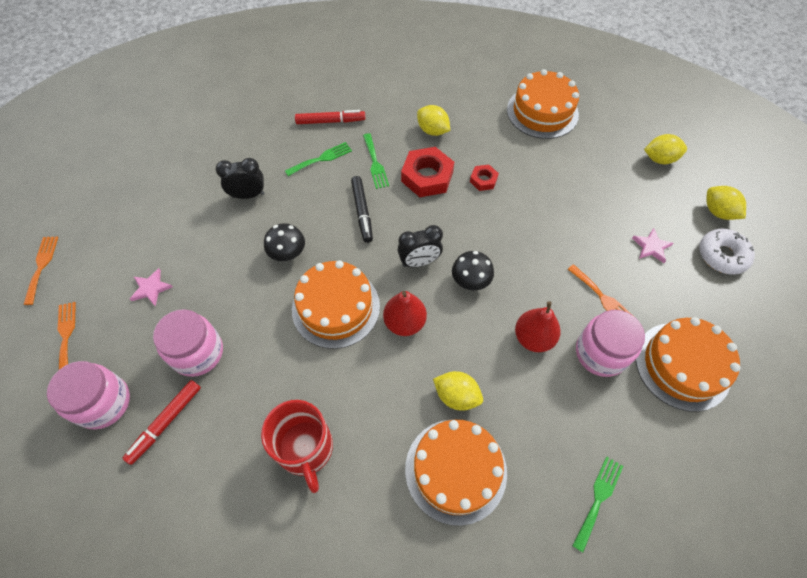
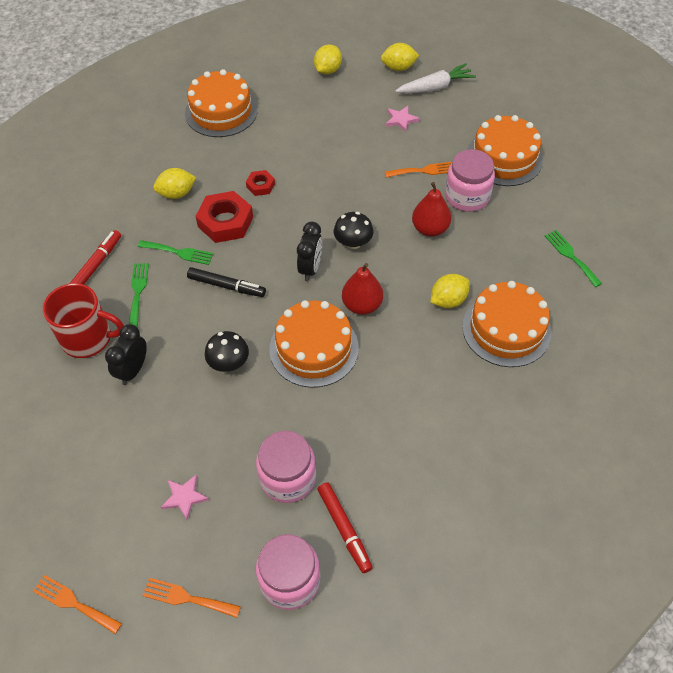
camera: 60 degrees left, 5 degrees down
red mug [261,400,333,493] -> red mug moved to [43,283,124,358]
white donut [699,229,755,275] -> white carrot [395,63,476,93]

